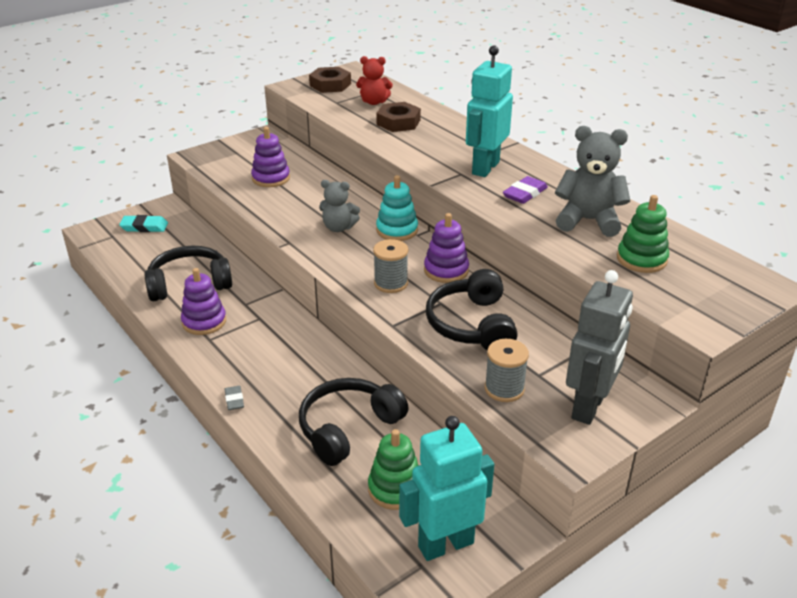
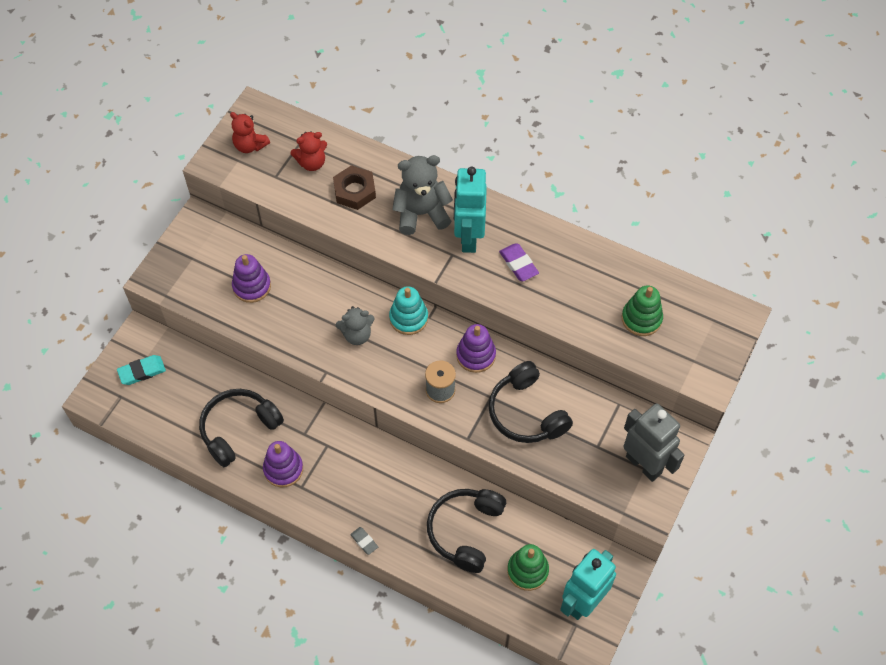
camera: 25 degrees left, 25 degrees up
brown nut [309,67,351,93] -> red teddy bear [230,112,270,153]
grey spool [485,339,529,402] -> none
purple eraser [503,176,548,204] -> purple eraser turned 45 degrees counterclockwise [499,243,539,281]
grey teddy bear [555,126,630,237] -> grey teddy bear moved to [392,155,453,235]
grey robot [566,270,633,425] -> grey robot turned 45 degrees counterclockwise [624,403,685,482]

